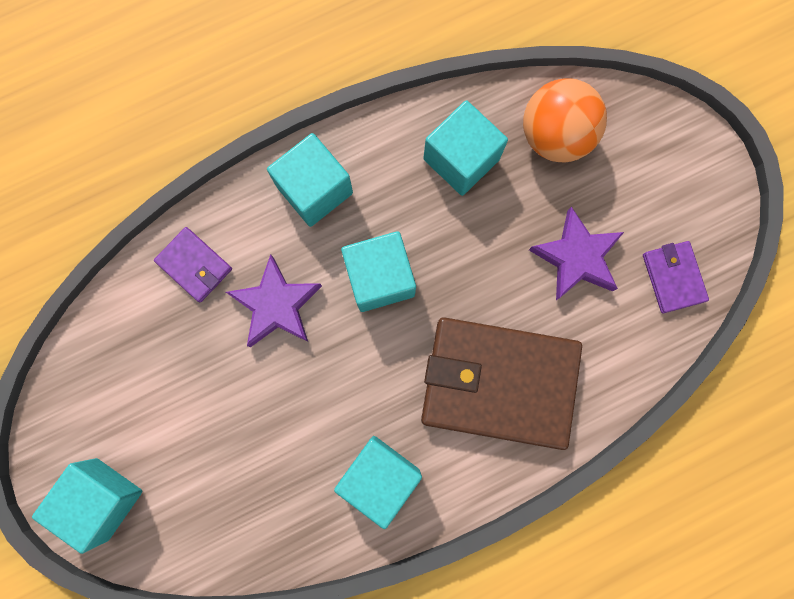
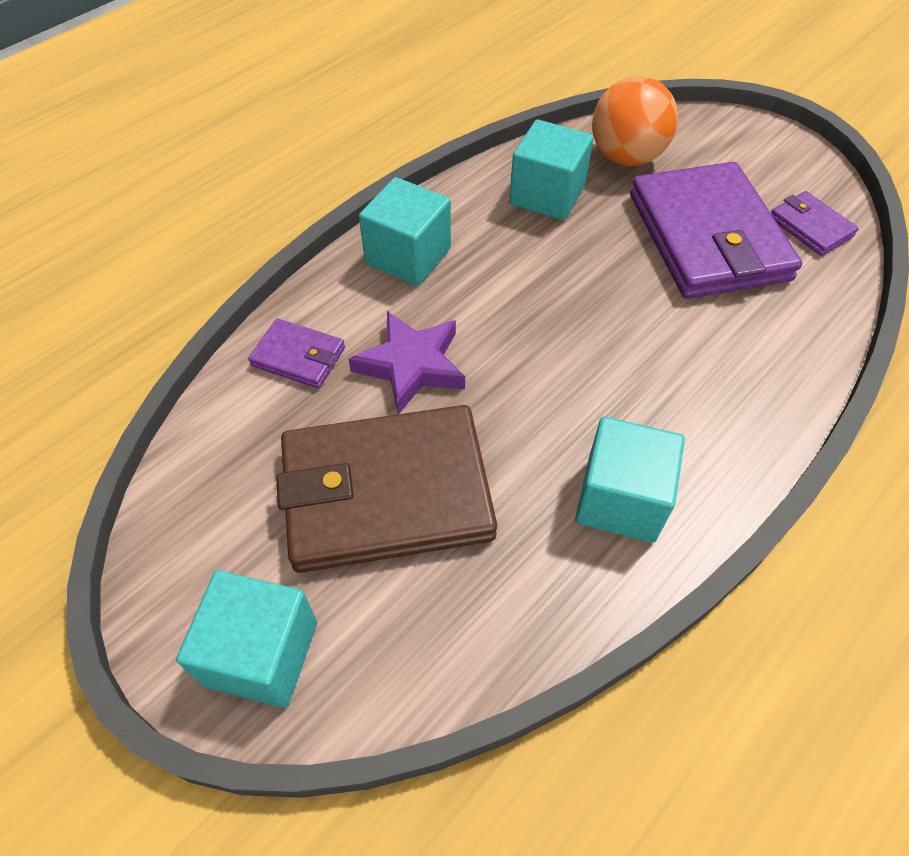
camera: 20 degrees left, 25 degrees down
turquoise cube [341,231,416,312] -> none
brown wallet [421,317,582,450] -> brown wallet moved to [276,405,497,573]
purple star [529,206,624,300] -> purple wallet [630,162,802,299]

